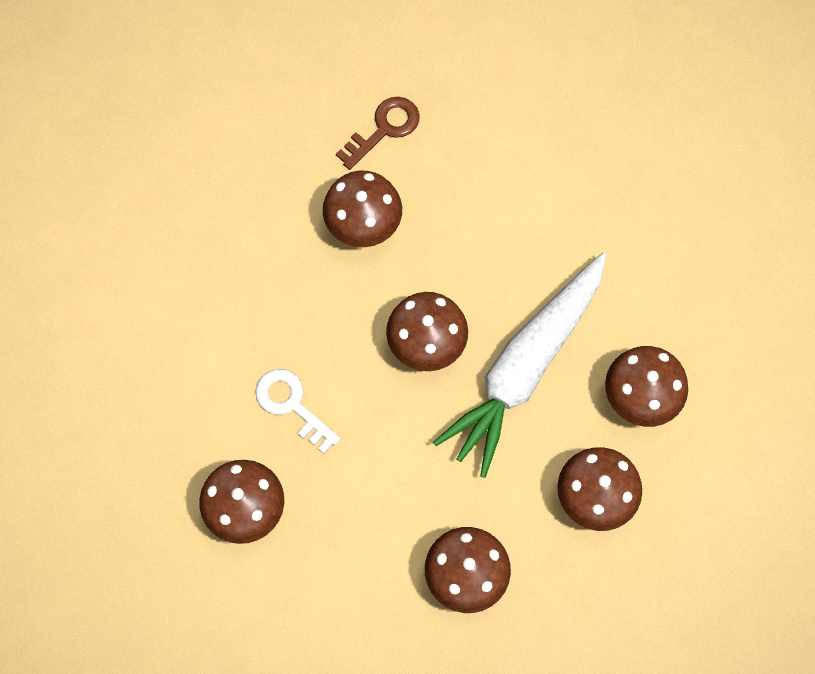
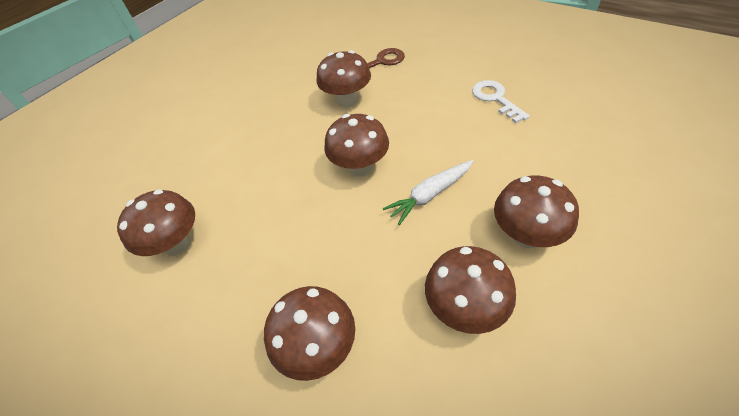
camera: 25 degrees right, 20 degrees down
white key [255,369,341,454] -> white key moved to [472,80,530,123]
white carrot [433,253,606,478] -> white carrot [383,160,473,225], size x0.51

